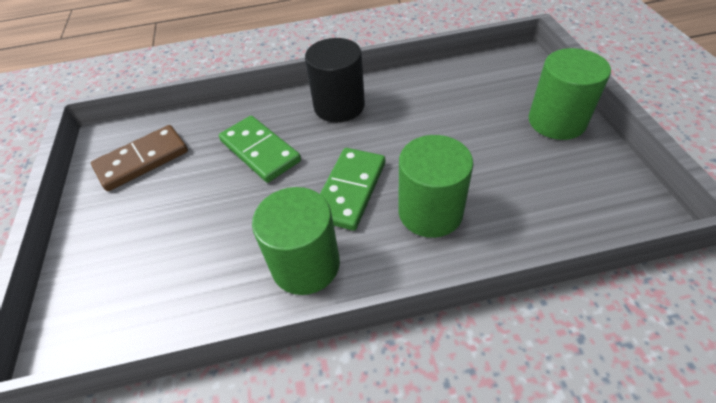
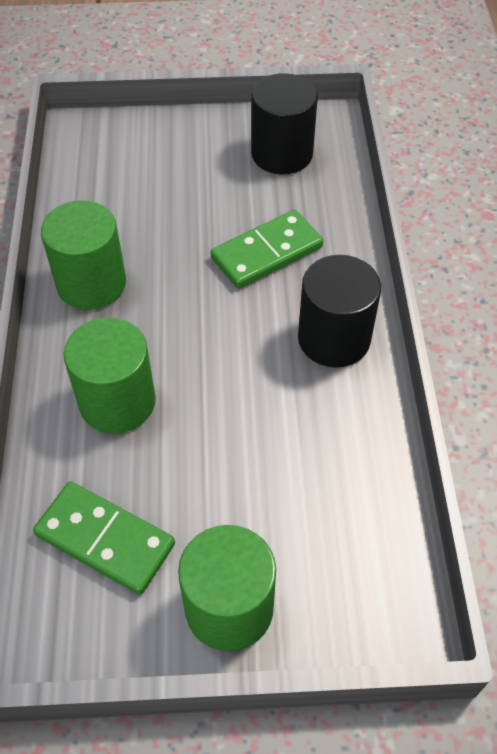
camera: 95 degrees right, 5 degrees up
brown domino [91,125,188,191] -> black cylinder [251,73,318,175]
green domino [320,148,385,231] -> green domino moved to [33,481,175,595]

